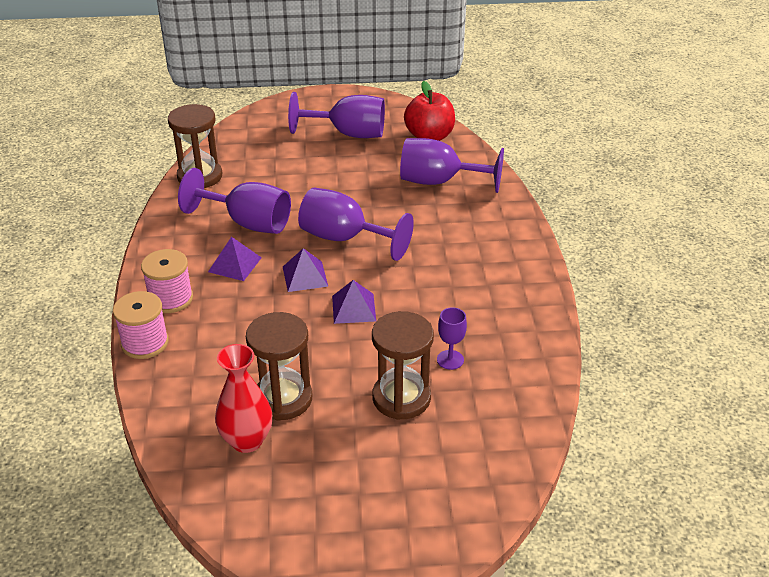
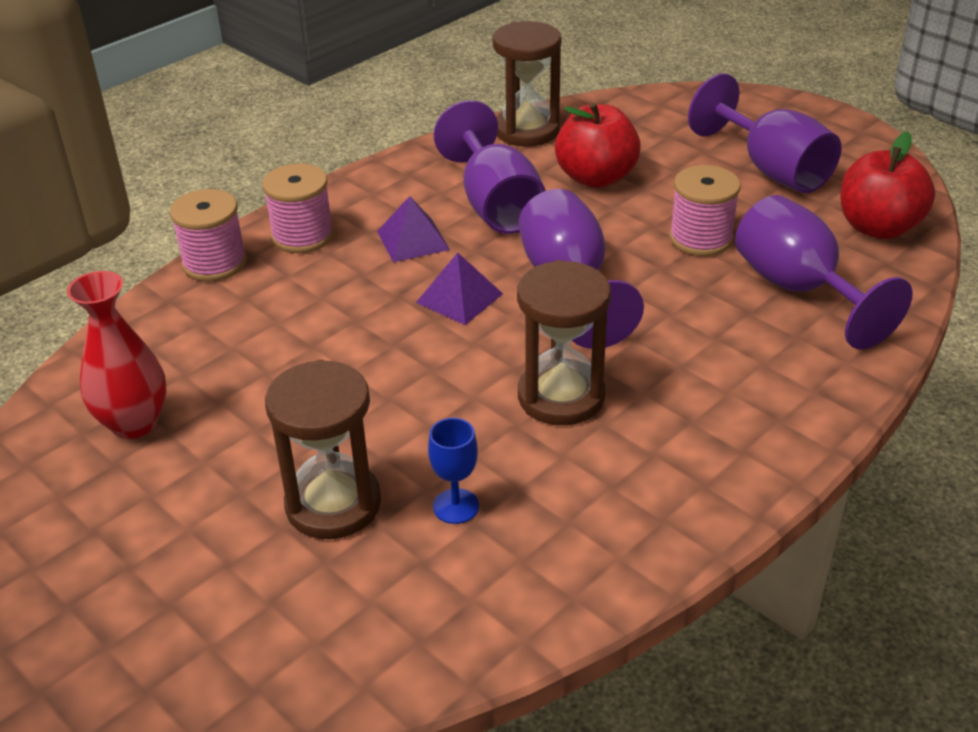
camera: 50 degrees right, 0 degrees up
brown hourglass [246,312,312,421] -> brown hourglass moved to [517,260,611,425]
purple pyramid [332,280,376,324] -> none
purple goblet [437,307,467,370] -> blue goblet [428,418,479,524]
none -> red apple [555,103,641,188]
none -> pink spool [669,165,741,256]

